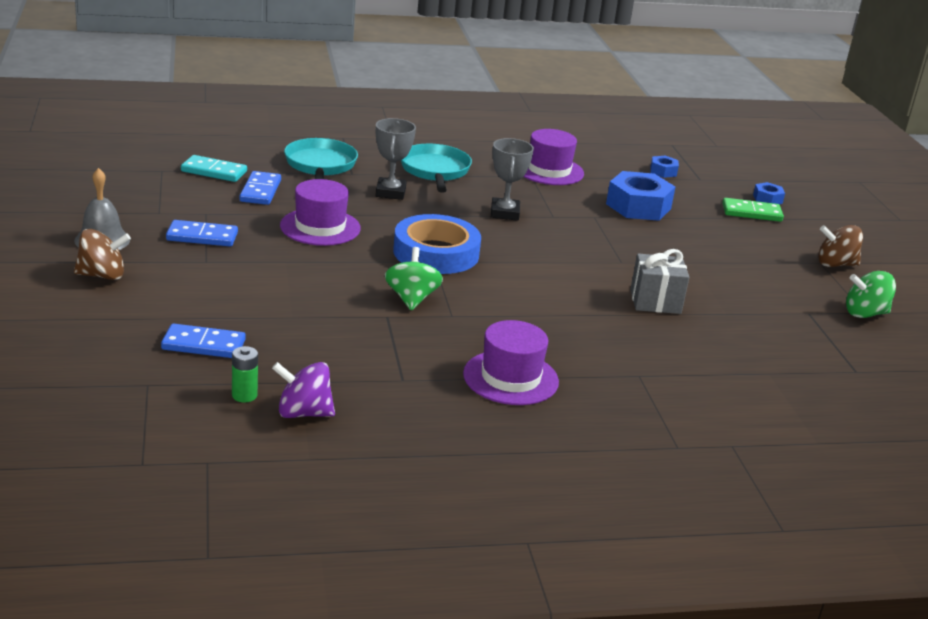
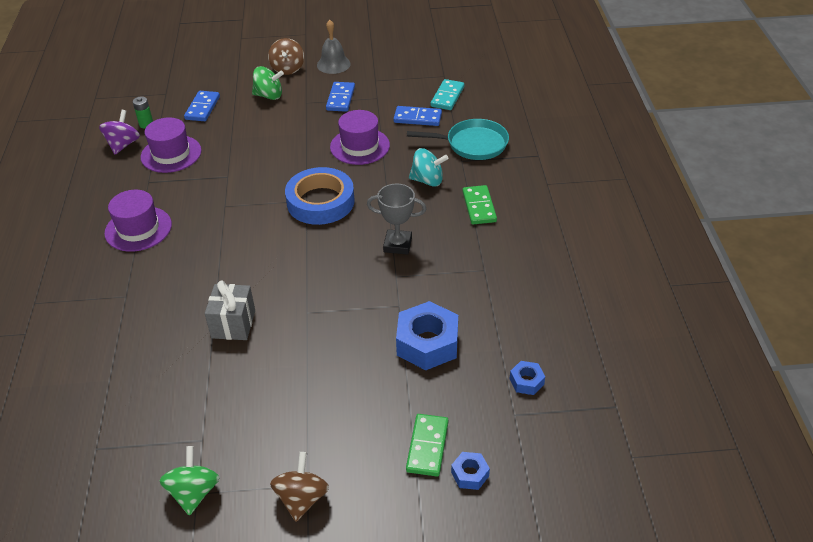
camera: 100 degrees right, 15 degrees up
grey trophy [375,118,416,200] -> turquoise spinning top [409,148,449,187]
green spinning top [385,247,443,310] -> green spinning top moved to [252,66,284,100]
turquoise pan [401,144,472,193] -> green domino [462,185,497,224]
purple hat [523,129,584,185] -> purple hat moved to [141,117,202,173]

